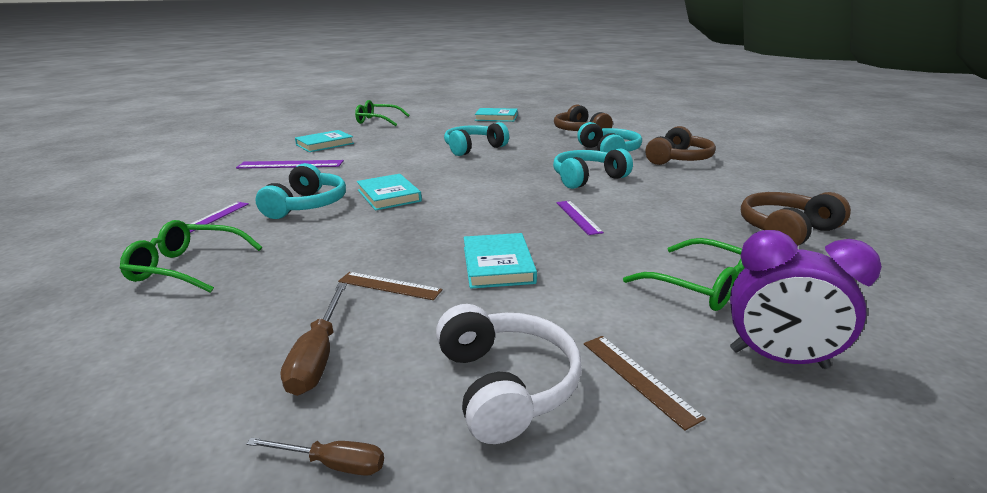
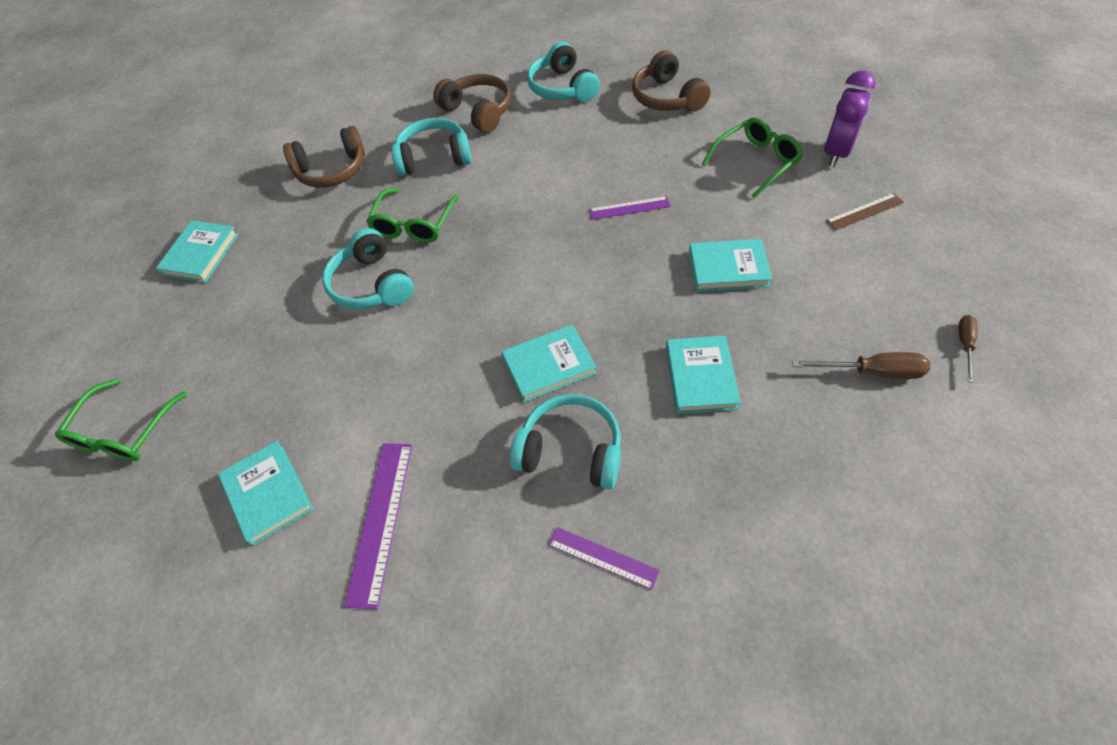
camera: 80 degrees left, 30 degrees up
green glasses [120,220,262,293] -> green glasses moved to [366,188,459,243]
brown ruler [338,272,442,300] -> none
white headphones [436,304,582,444] -> none
turquoise headphones [553,148,633,189] -> turquoise headphones moved to [527,42,600,102]
none -> turquoise book [666,336,741,414]

